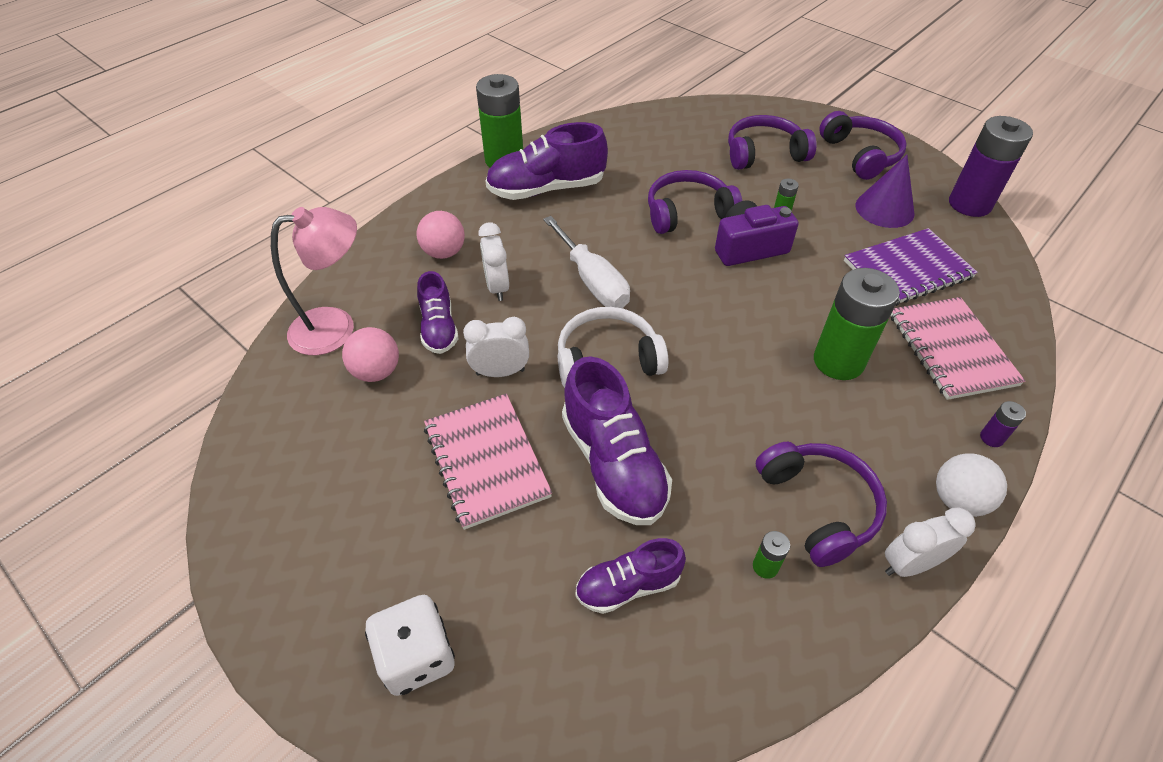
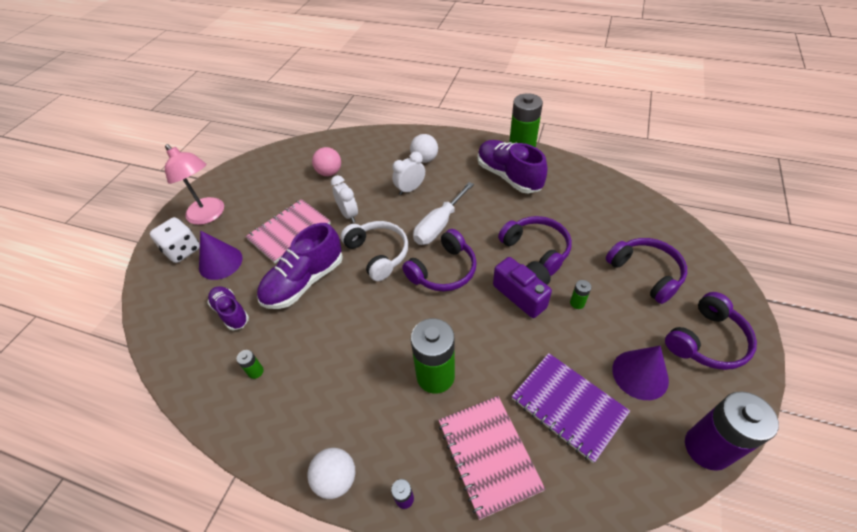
camera: 70 degrees right, 0 degrees up
pink lamp [271,207,357,355] -> pink lamp moved to [165,144,224,225]
pink ball [416,211,465,259] -> white ball [410,134,438,163]
purple shoe [417,271,458,354] -> none
purple headphones [756,442,887,567] -> purple headphones moved to [402,229,477,292]
white clock [885,508,976,577] -> none
pink notebook [890,297,1025,400] -> pink notebook turned 75 degrees counterclockwise [439,396,546,520]
none -> purple cone [199,231,242,280]

